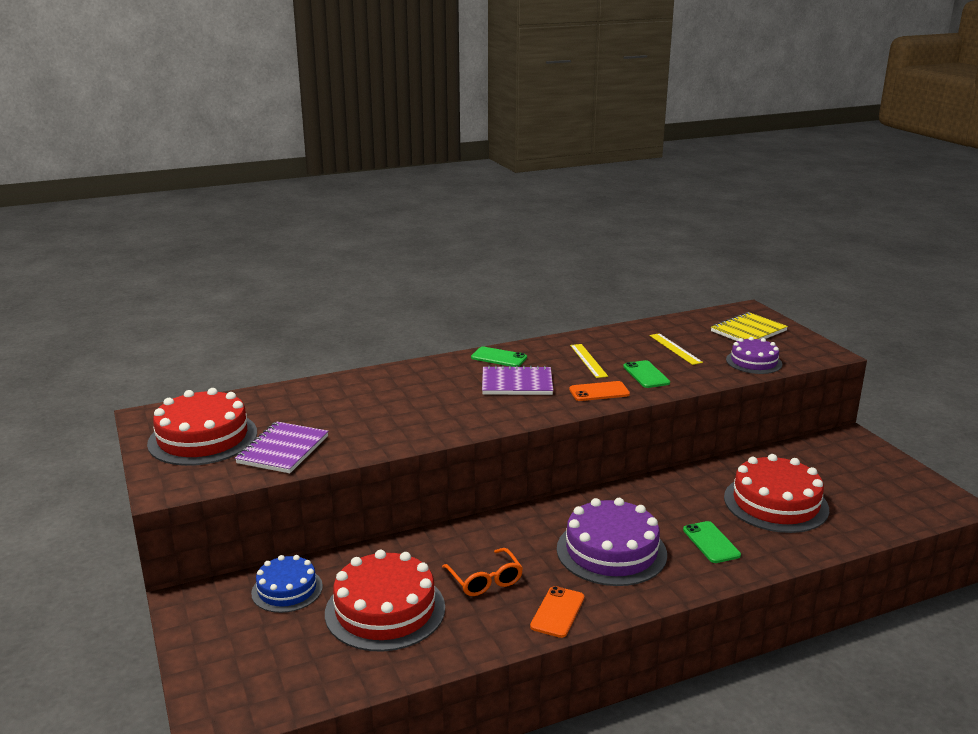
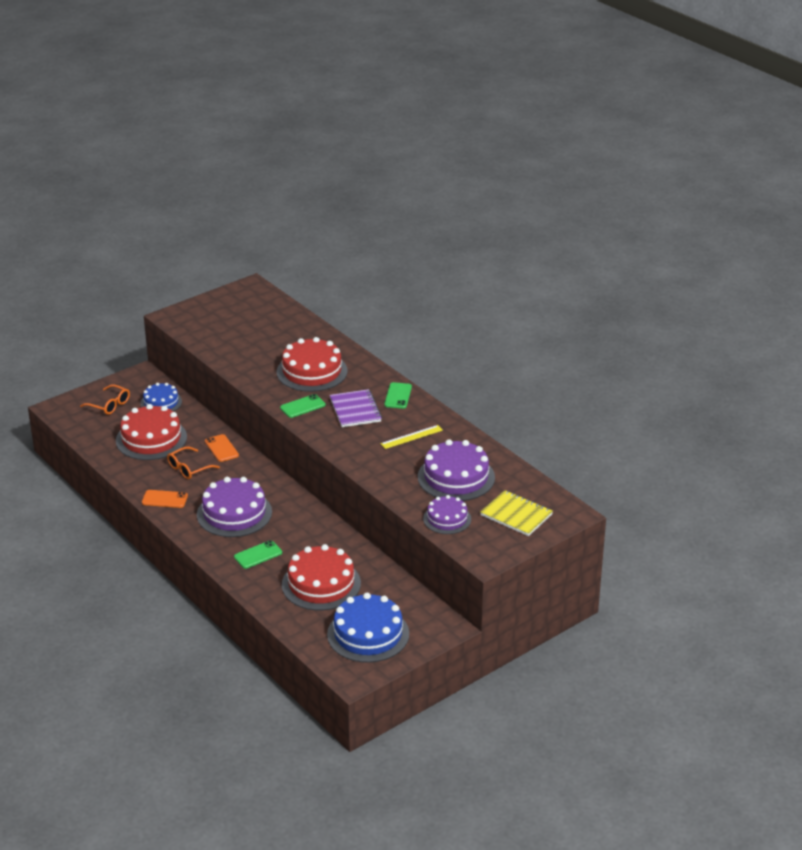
camera: 75 degrees right, 10 degrees up
red cake [147,388,257,466] -> red cake moved to [277,337,348,392]
purple notebook [235,422,328,473] -> none
orange phone [569,381,630,401] -> orange phone moved to [205,434,239,462]
green phone [623,360,670,388] -> green phone moved to [280,394,326,418]
yellow ruler [650,333,703,365] -> purple cake [418,439,495,501]
none -> orange glasses [80,384,130,415]
none -> blue cake [327,593,409,663]

